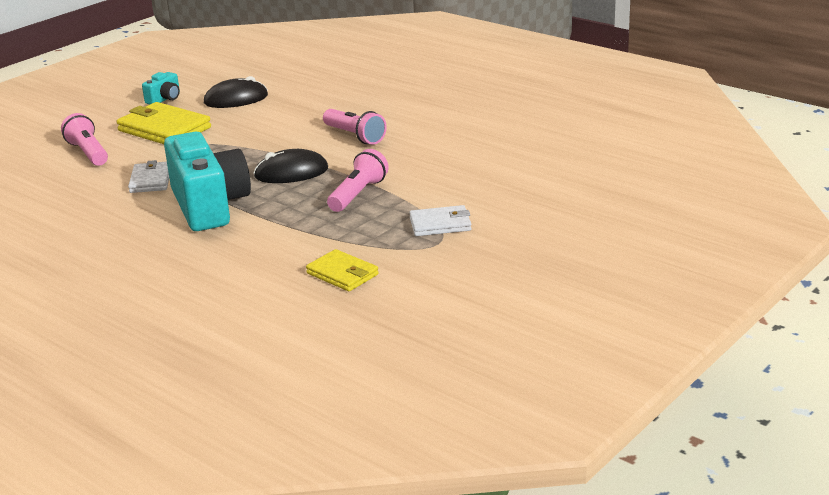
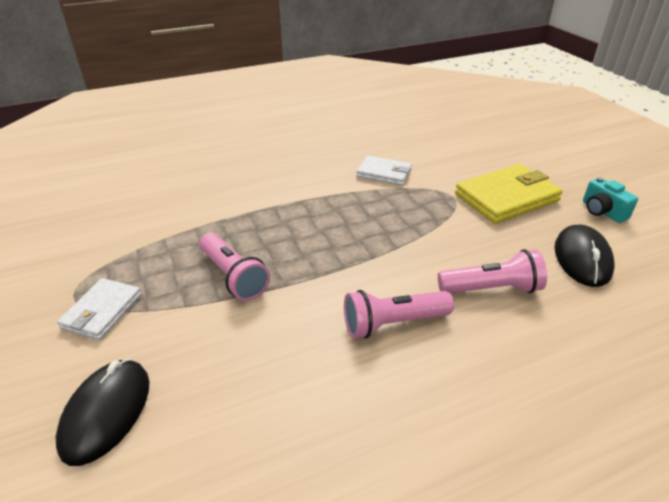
camera: 115 degrees right, 10 degrees up
pink flashlight [61,113,108,166] -> pink flashlight moved to [438,249,547,293]
turquoise camera [164,132,251,231] -> none
black mouse [254,149,328,183] -> black mouse moved to [56,359,150,466]
yellow wallet [306,249,379,291] -> none

